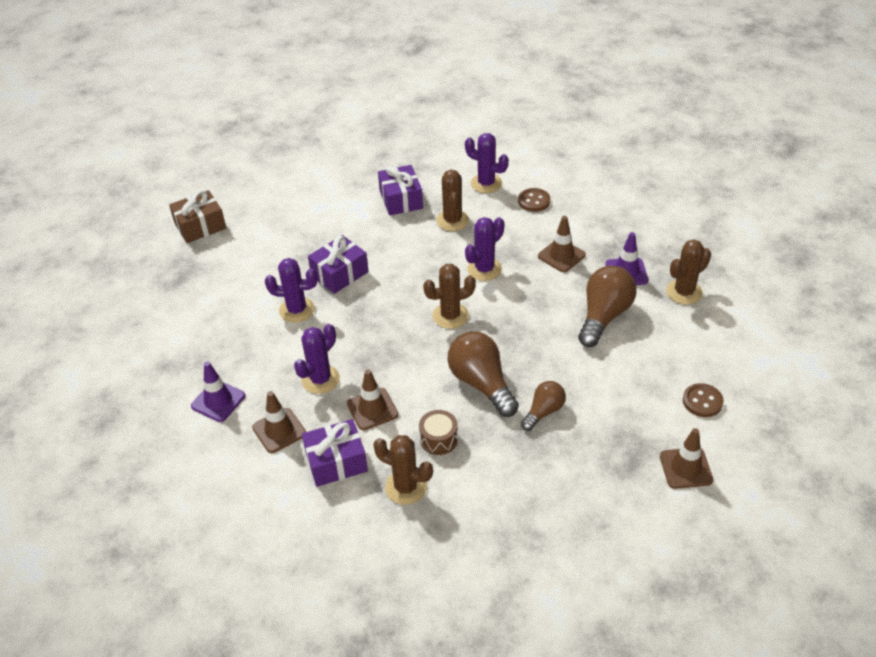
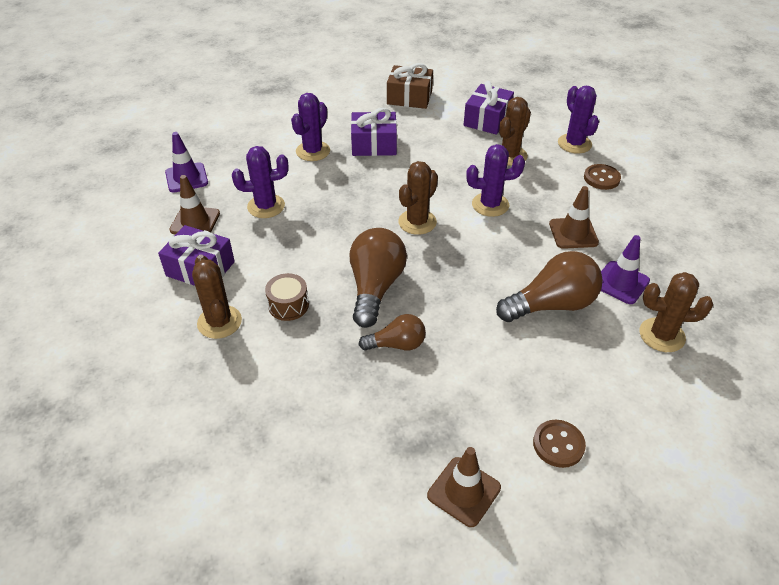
camera: 40 degrees right, 0 degrees up
brown gift [169,190,226,243] -> brown gift moved to [387,63,433,109]
purple cactus [265,258,318,323] -> purple cactus turned 75 degrees clockwise [291,93,330,161]
brown traffic cone [347,369,398,430] -> none
brown cactus [423,264,476,329] -> brown cactus turned 75 degrees counterclockwise [398,161,438,235]

